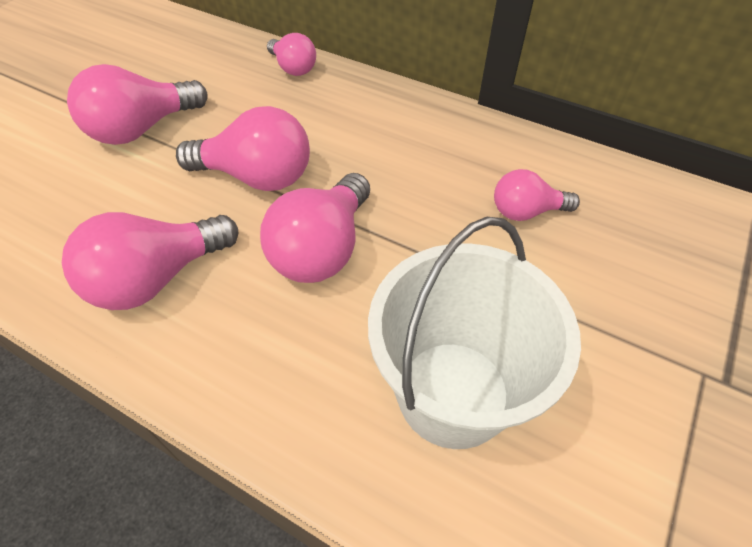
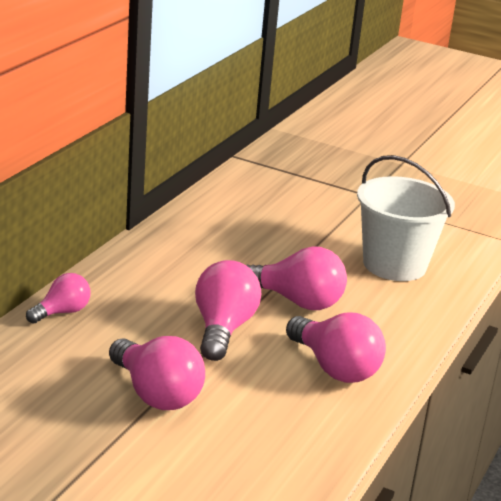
camera: 95 degrees left, 25 degrees down
pink light bulb [494,169,580,221] -> none

